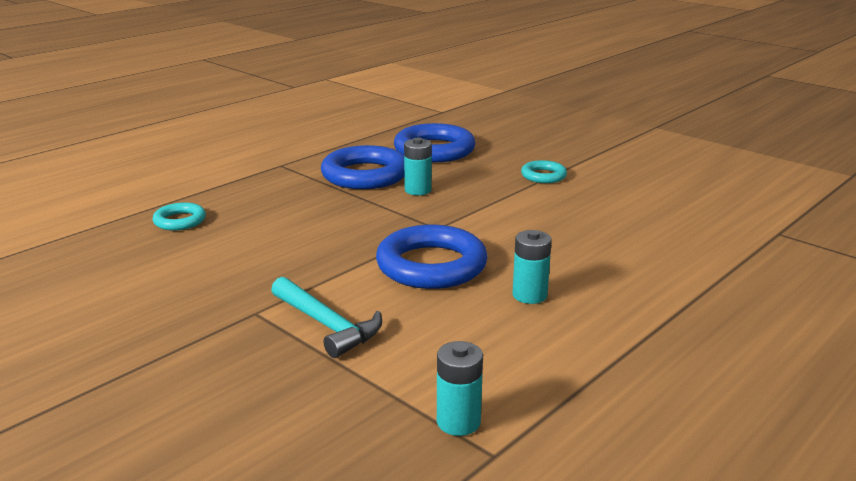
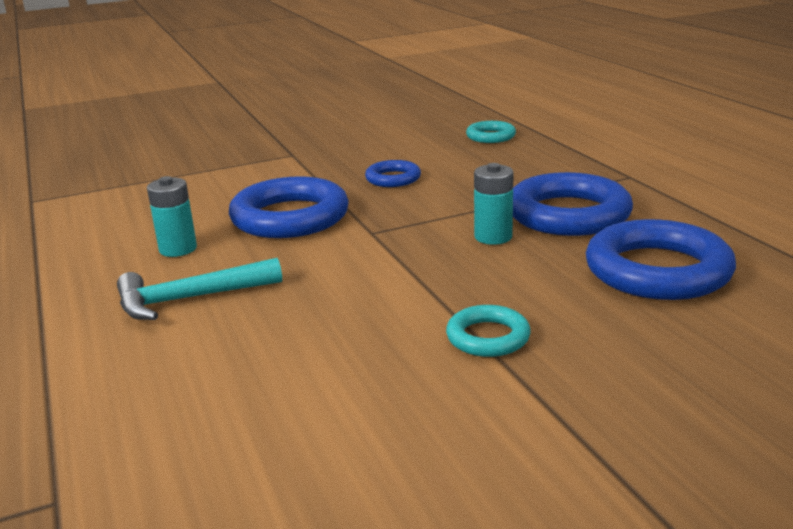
camera: 115 degrees right, 0 degrees up
turquoise hammer [271,277,382,358] -> turquoise hammer moved to [117,258,282,320]
turquoise battery [437,341,483,436] -> none
none -> blue ring [365,160,421,187]

